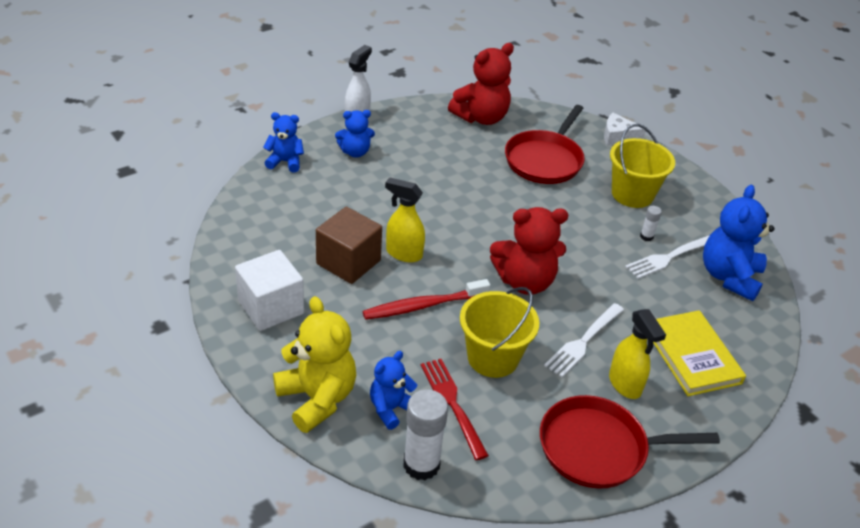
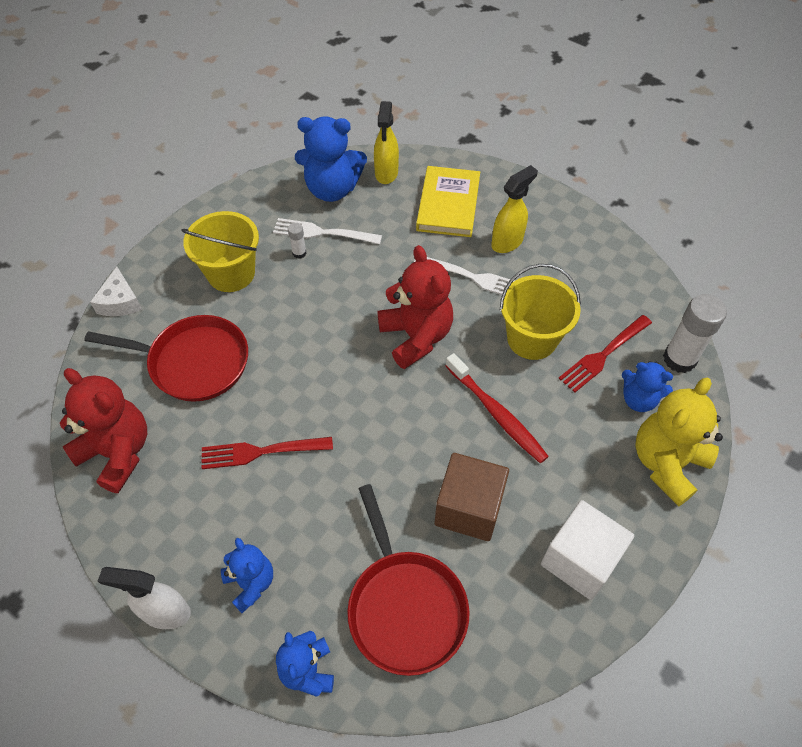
camera: 105 degrees left, 15 degrees up
yellow spray bottle [385,177,425,263] -> yellow spray bottle moved to [374,101,399,184]
red pan [540,395,720,489] -> red pan moved to [347,484,470,676]
white fork [625,235,710,279] -> white fork turned 150 degrees clockwise [273,218,382,244]
yellow book [653,310,746,396] -> yellow book turned 45 degrees counterclockwise [416,166,480,237]
none -> red fork [201,437,333,469]

